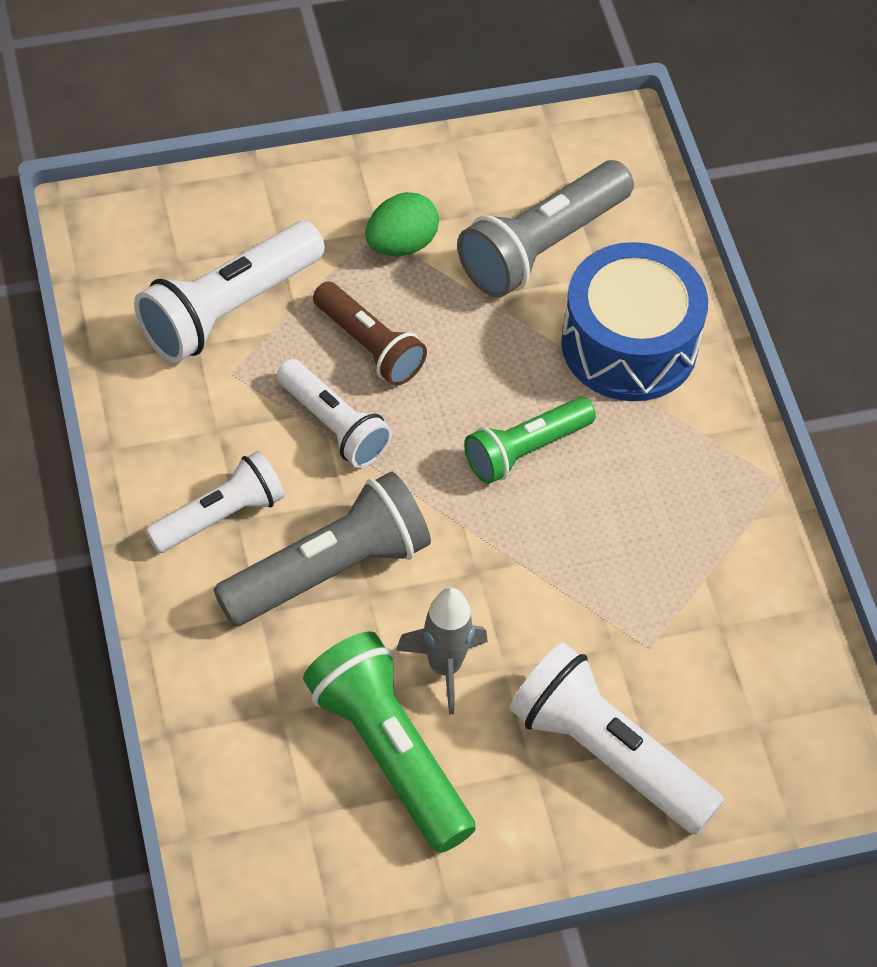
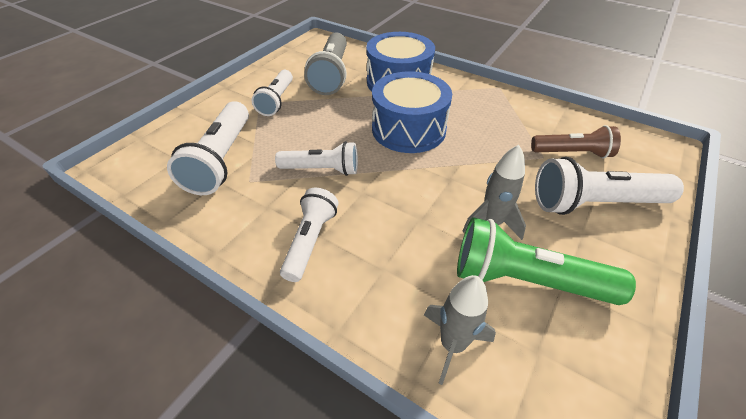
camera: 40 degrees left, 10 degrees down
grey flashlight [214,472,431,626] -> none
brown flashlight [313,282,427,386] -> brown flashlight moved to [531,125,621,158]
green egg [365,192,439,256] -> white flashlight [252,70,293,116]
green flashlight [464,397,596,484] -> blue drum [372,71,452,153]
none -> grey rocket [424,275,496,385]

